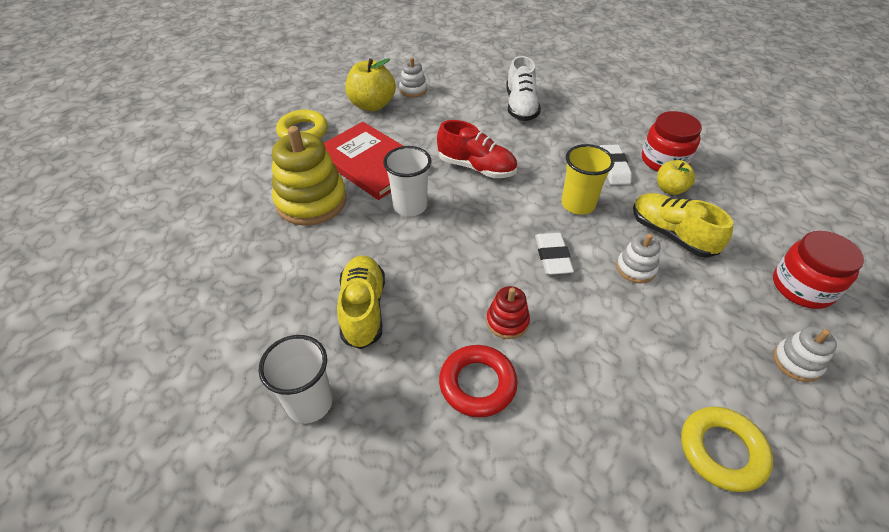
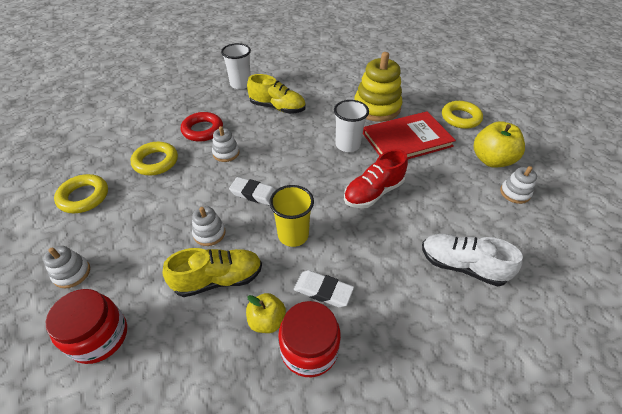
camera: 115 degrees right, 0 degrees up
red stacking toy [486,286,530,339] -> white stacking toy [212,126,239,162]
none -> yellow ring [130,142,178,175]

